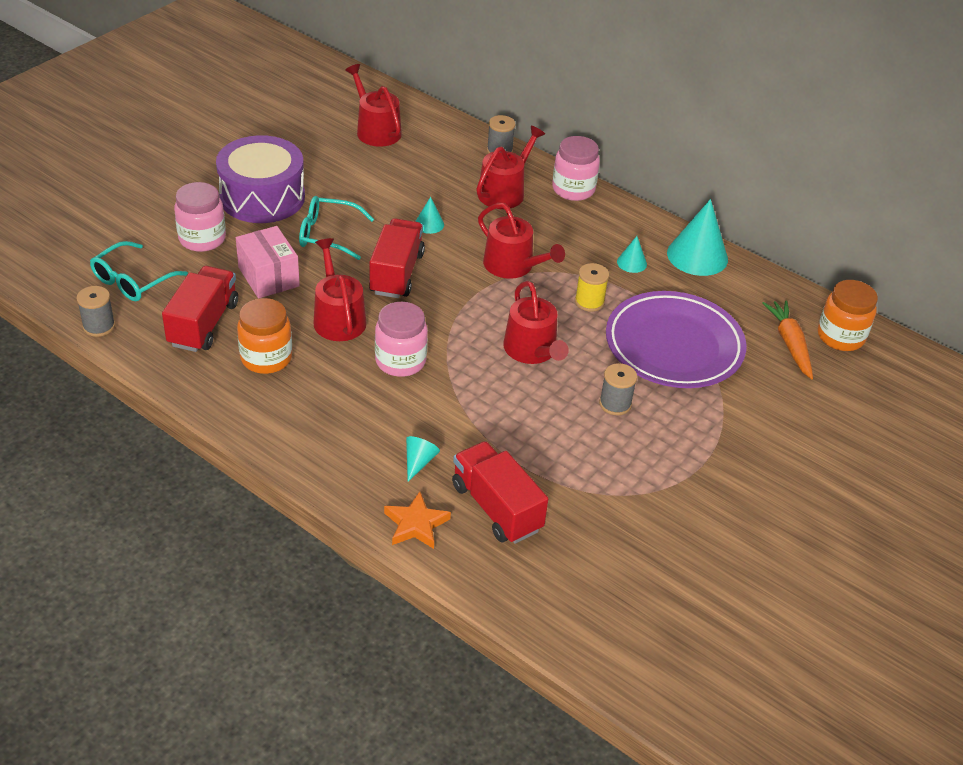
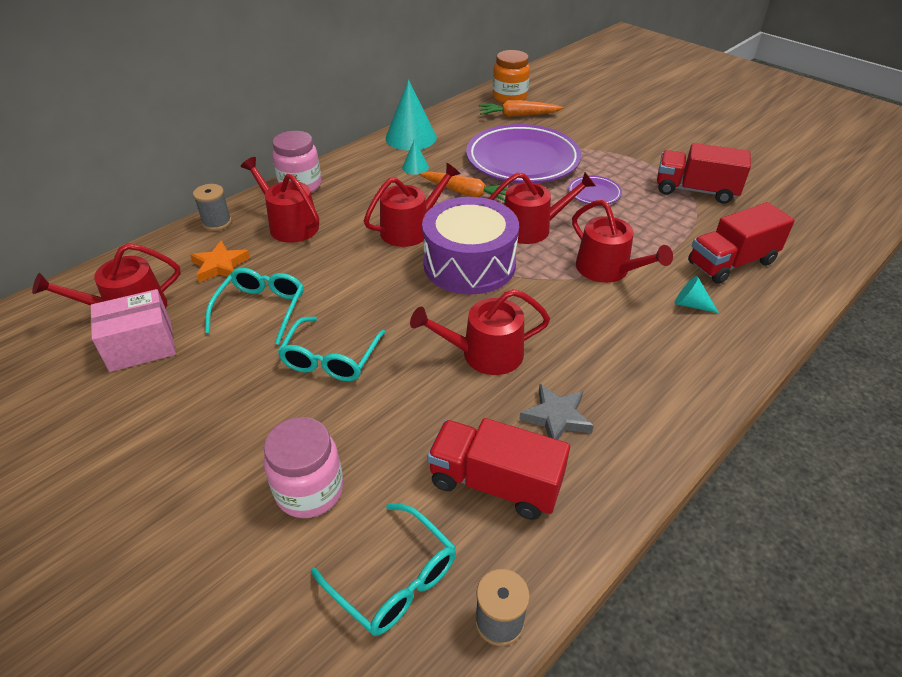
camera: 80 degrees left, 0 degrees up
purple drum [216,135,305,223] -> purple drum moved to [422,197,519,295]
pink box [236,226,300,298] -> pink box moved to [91,289,176,372]
orange jar [237,298,292,374] -> grey star [519,384,594,440]
red truck [369,218,425,298] -> red truck moved to [657,143,751,204]
pink jar [375,302,428,377] -> none
orange star [384,492,451,549] -> orange star moved to [190,240,250,283]
turquoise cone [415,197,444,234] -> none
yellow spool [575,263,609,312] -> orange carrot [419,171,508,201]
grey spool [599,363,637,415] -> purple plate [568,176,622,204]
none -> turquoise glasses [205,268,304,345]
none -> red watering can [572,200,673,283]

